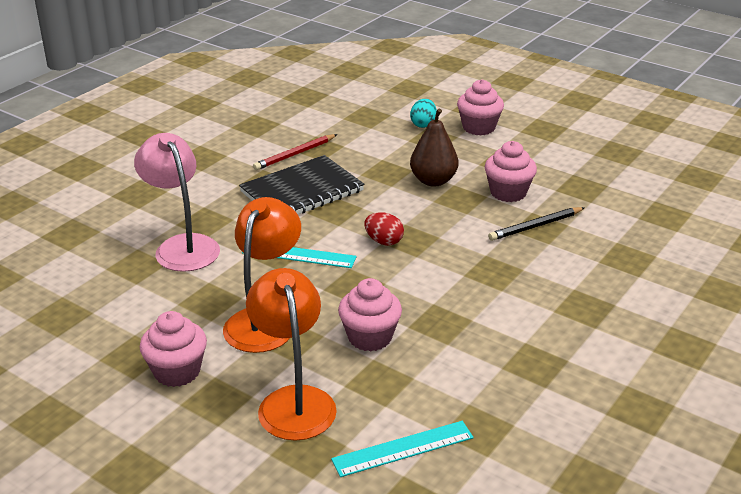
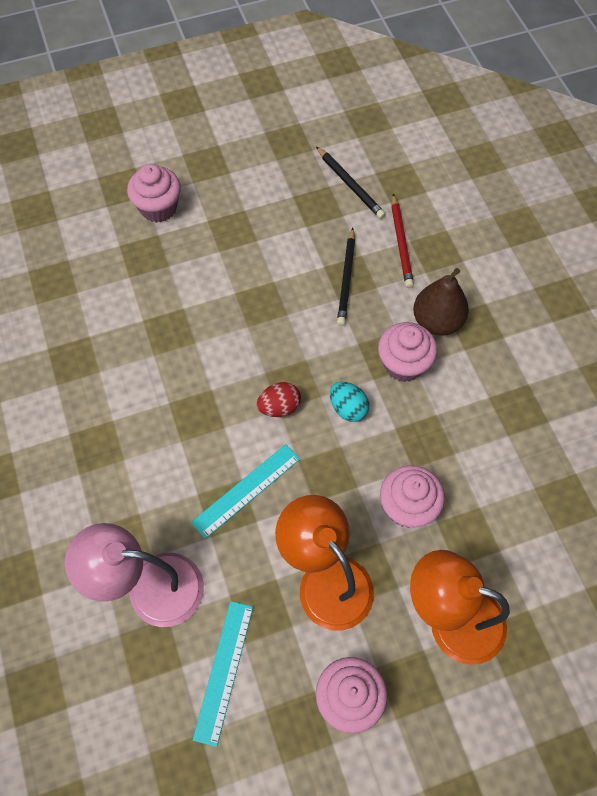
camera: 55 degrees left, 30 degrees up
black notebook [239,155,364,214] -> none
red pencil [253,134,337,170] -> red pencil moved to [391,194,414,288]
turquoise ruler [331,421,474,477] -> turquoise ruler moved to [193,601,253,747]
turquoise egg [410,99,437,128] -> turquoise egg moved to [330,382,369,422]
brown pear [410,109,458,187] -> brown pear moved to [413,268,469,336]
pink cupcake [485,141,537,202] -> pink cupcake moved to [378,322,437,382]
none -> black pencil [316,146,385,219]

